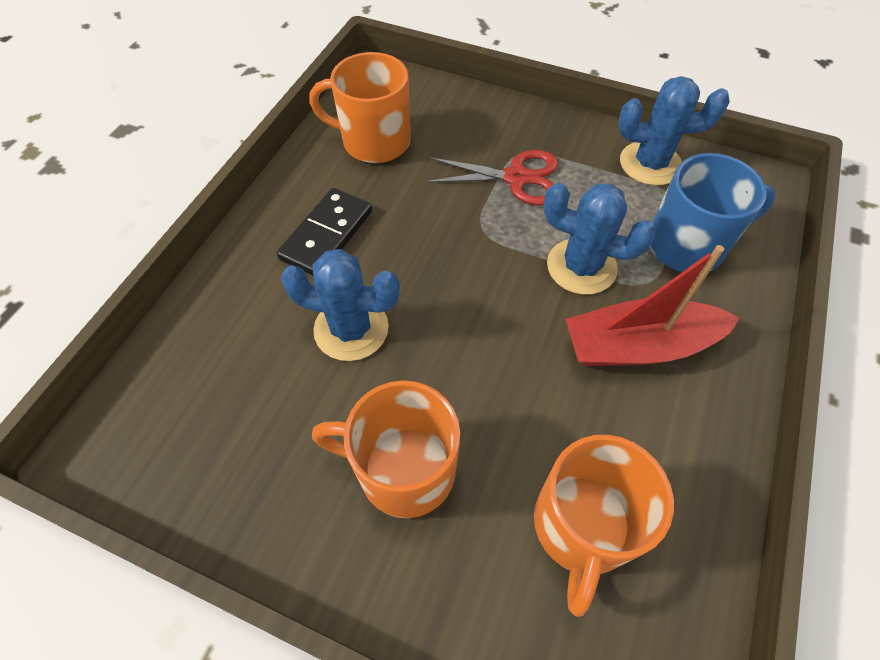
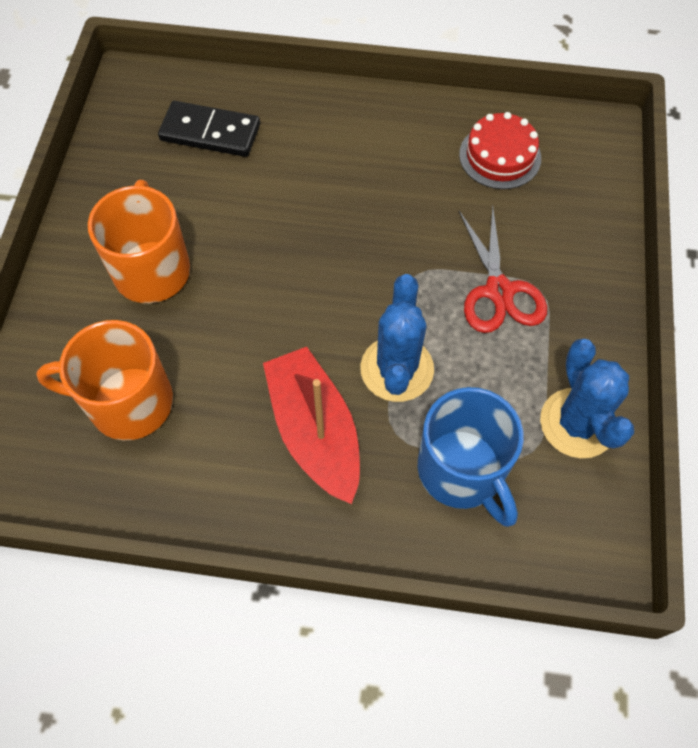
camera: 75 degrees right, 5 degrees up
black domino [277,188,372,276] -> black domino moved to [158,101,260,157]
blue cactus [281,249,400,361] -> none
orange mug [309,52,411,163] -> red cake [459,112,541,189]

